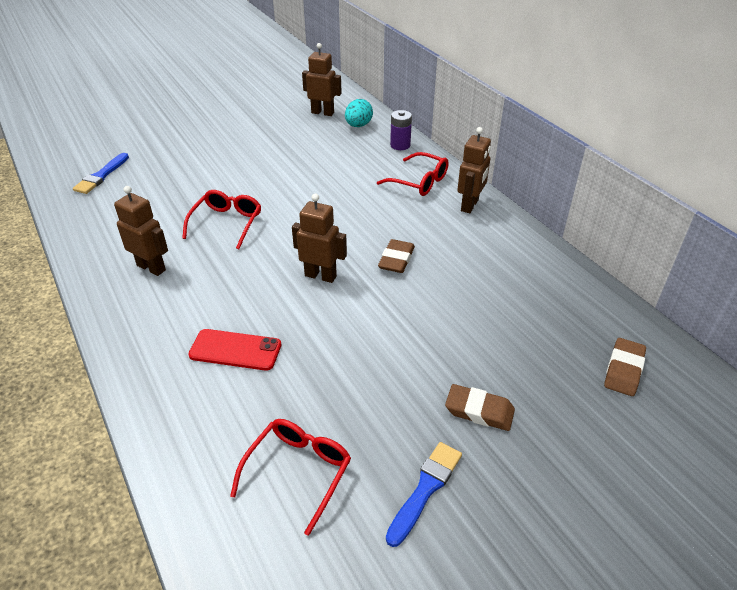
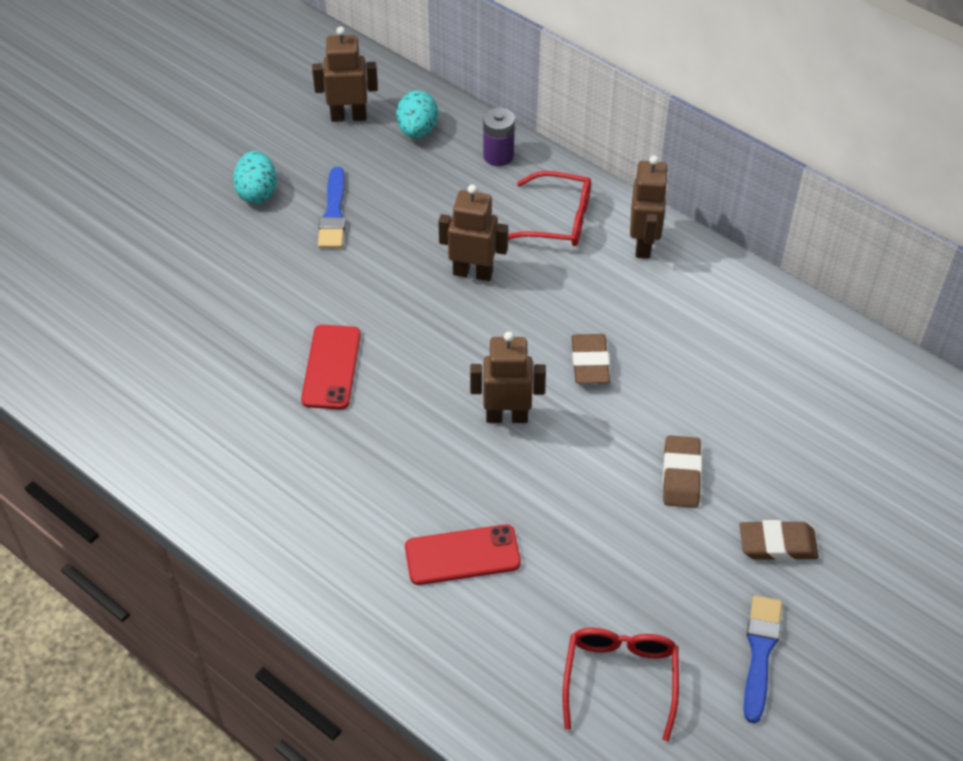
camera: 20 degrees left, 10 degrees up
blue brush [73,153,129,194] -> blue brush moved to [318,167,346,248]
brown robot [114,186,168,276] -> brown robot moved to [438,185,508,281]
red glasses [182,190,261,249] -> red phone [301,325,361,410]
brown eraser [604,338,646,396] -> brown eraser moved to [663,435,702,508]
none -> turquoise egg [233,151,277,204]

